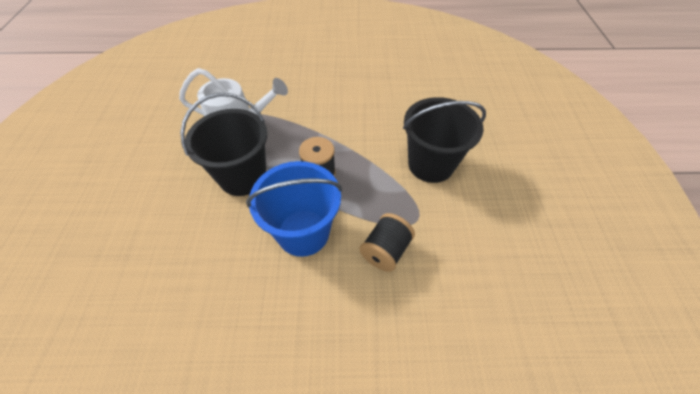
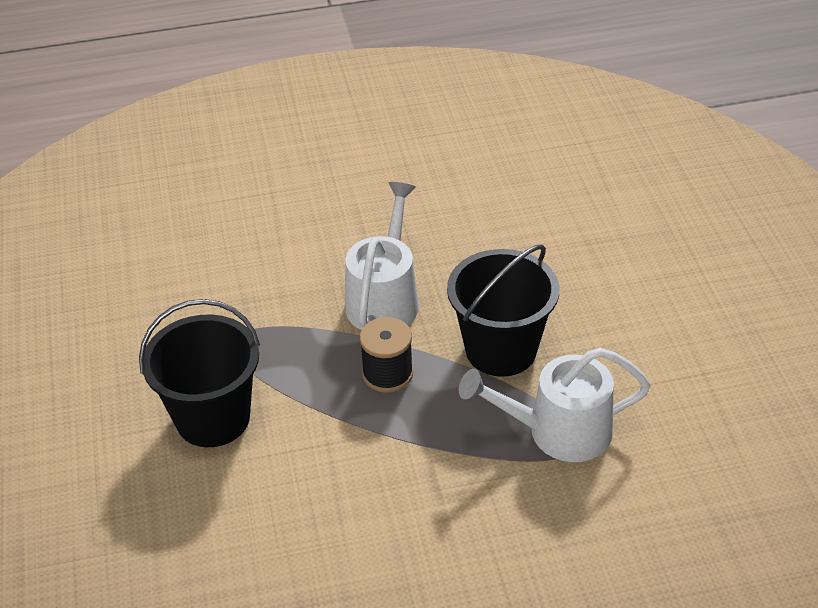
camera: 170 degrees right, 10 degrees down
blue bucket [246,161,342,257] -> white watering can [345,182,419,330]
black spool [360,213,415,272] -> none

